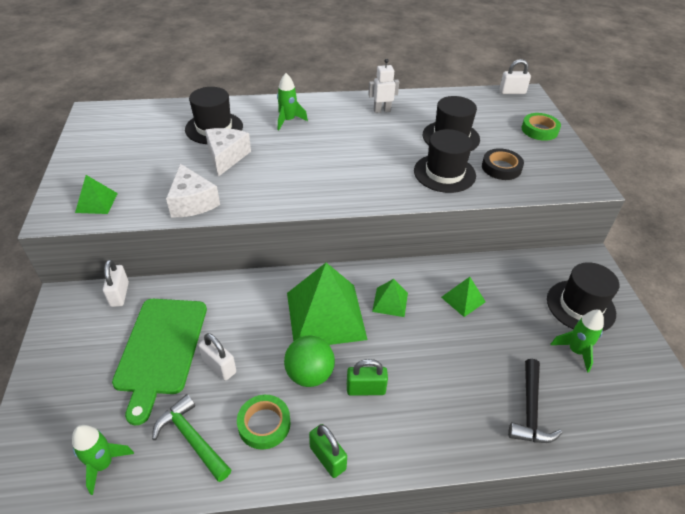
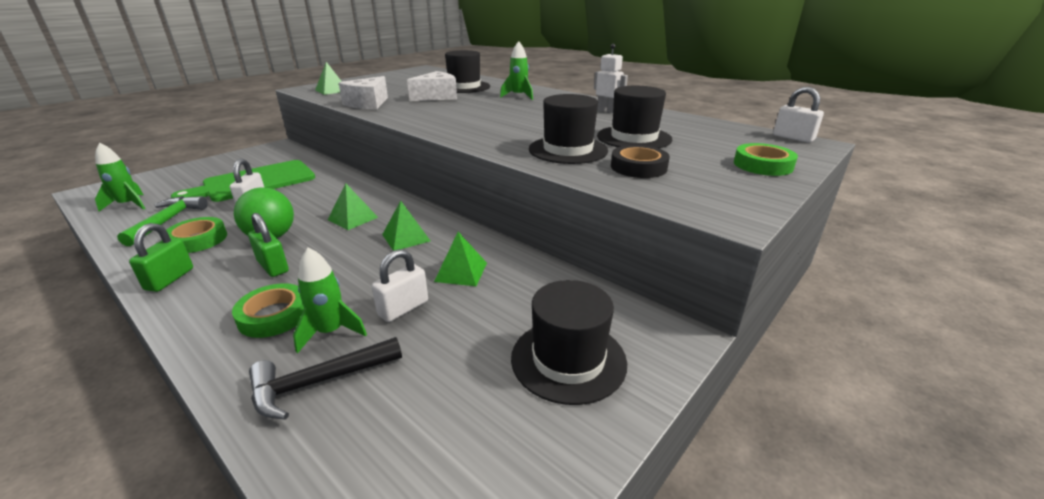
camera: 50 degrees right, 15 degrees down
white padlock [103,260,129,307] -> white padlock moved to [372,249,428,322]
green pyramid [287,263,368,345] -> green pyramid [328,183,378,230], size x0.46
green rocket [551,310,604,373] -> green rocket moved to [293,247,367,354]
none -> green tape [232,283,304,338]

